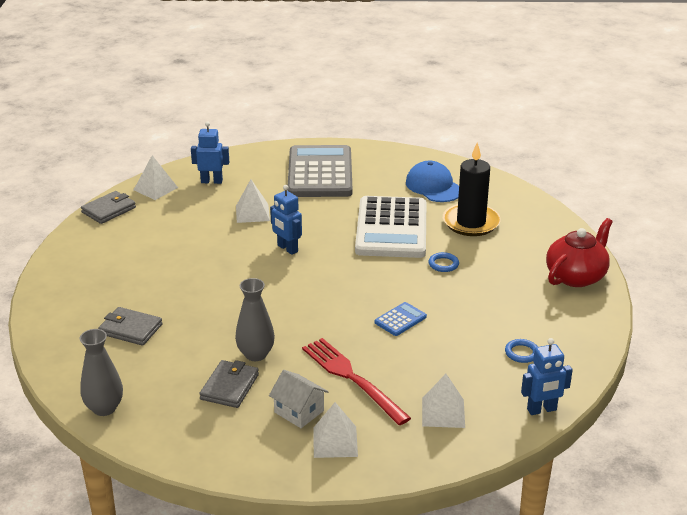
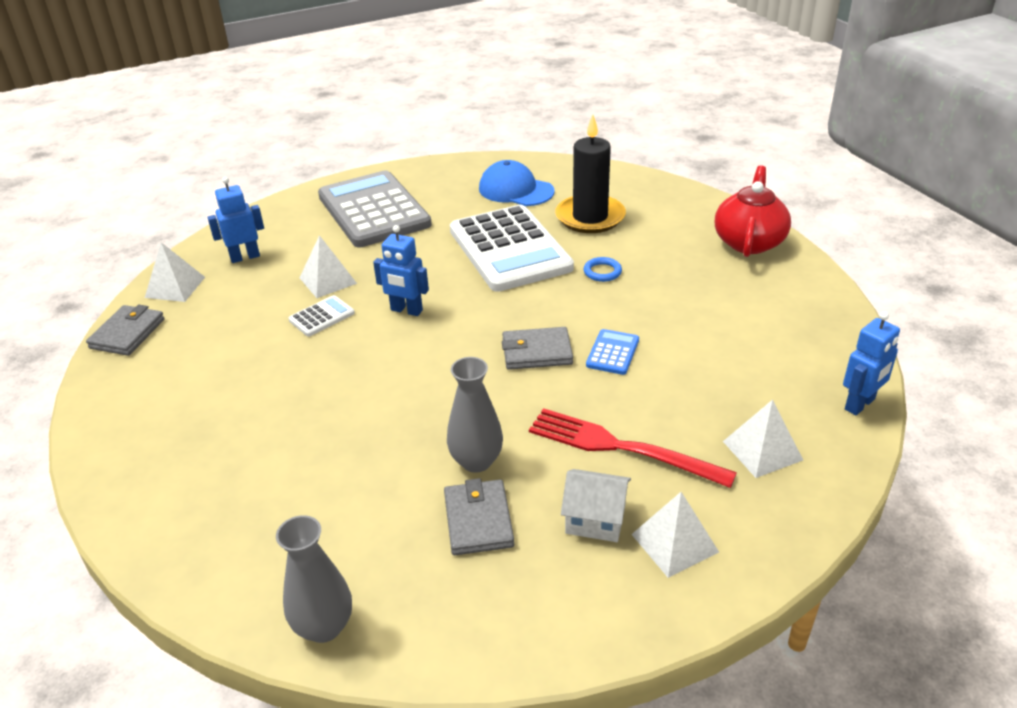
camera: 25 degrees left, 5 degrees up
grey wallet [98,307,163,346] -> grey wallet moved to [502,327,573,370]
blue ring [505,339,538,363] -> none
none -> white calculator [289,295,355,337]

